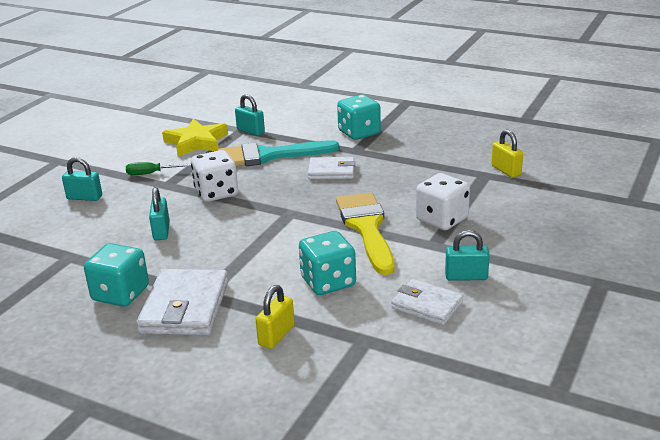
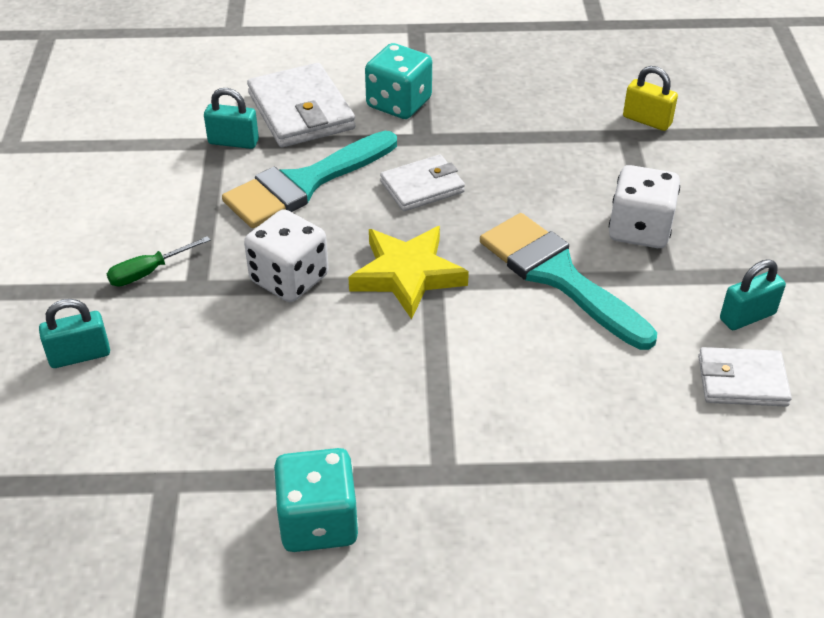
camera: 30 degrees left, 15 degrees up
white wallet [137,269,228,335] -> white wallet moved to [247,63,355,147]
turquoise padlock [149,187,170,240] -> none
yellow star [162,119,228,157] -> yellow star moved to [348,226,469,319]
yellow padlock [256,285,295,349] -> none
turquoise dice [299,231,356,295] -> none
yellow brush [336,192,395,275] -> turquoise brush [480,213,657,350]

